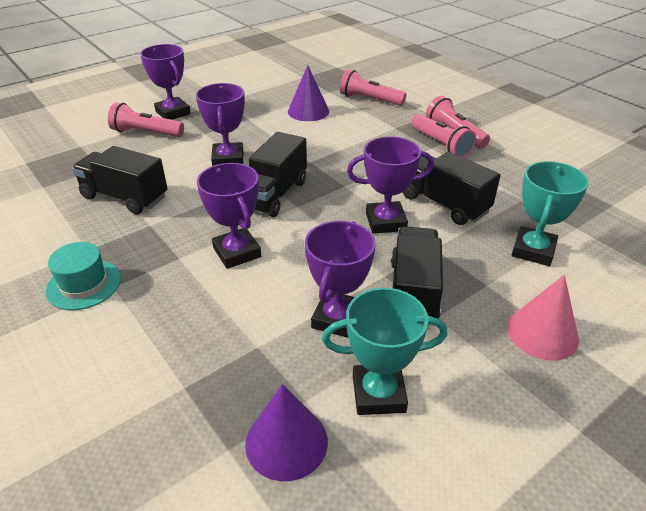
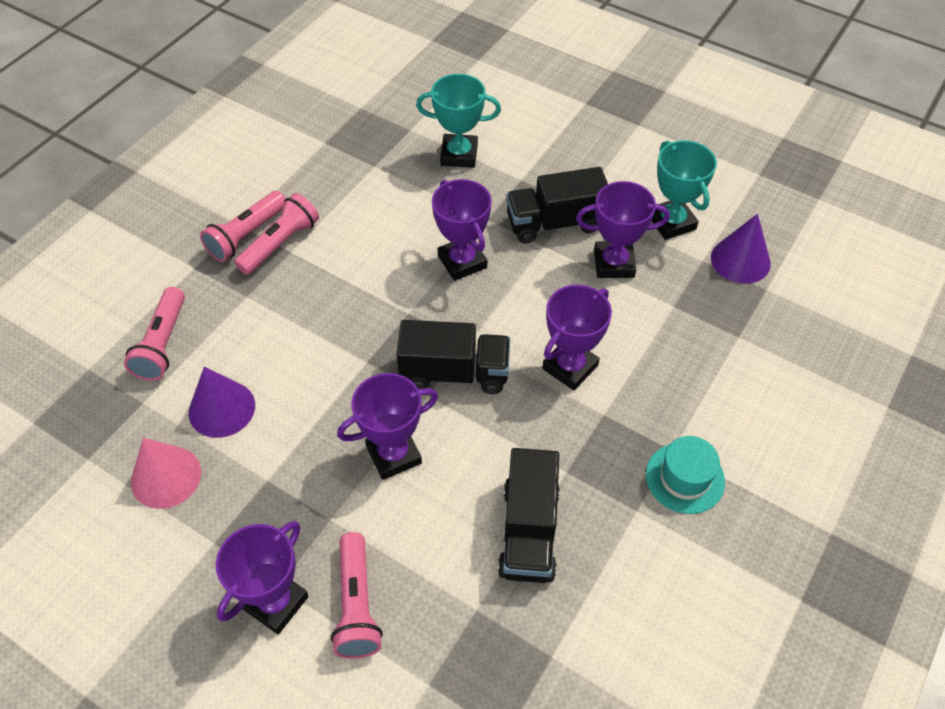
camera: 110 degrees left, 15 degrees up
black truck [403,152,501,225] -> none
pink cone [507,275,579,360] -> pink cone moved to [131,438,201,509]

